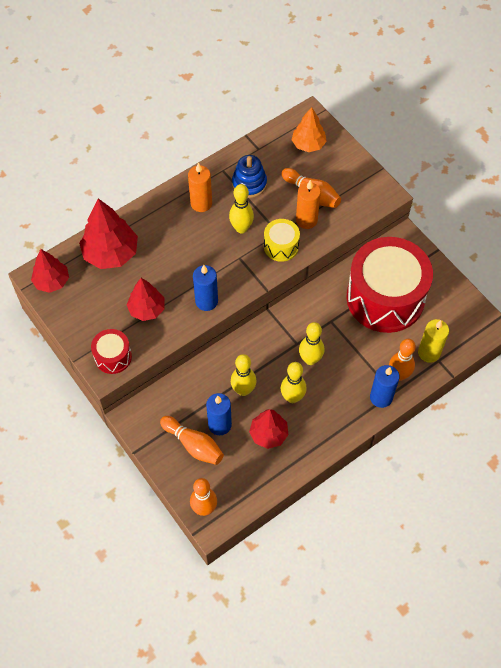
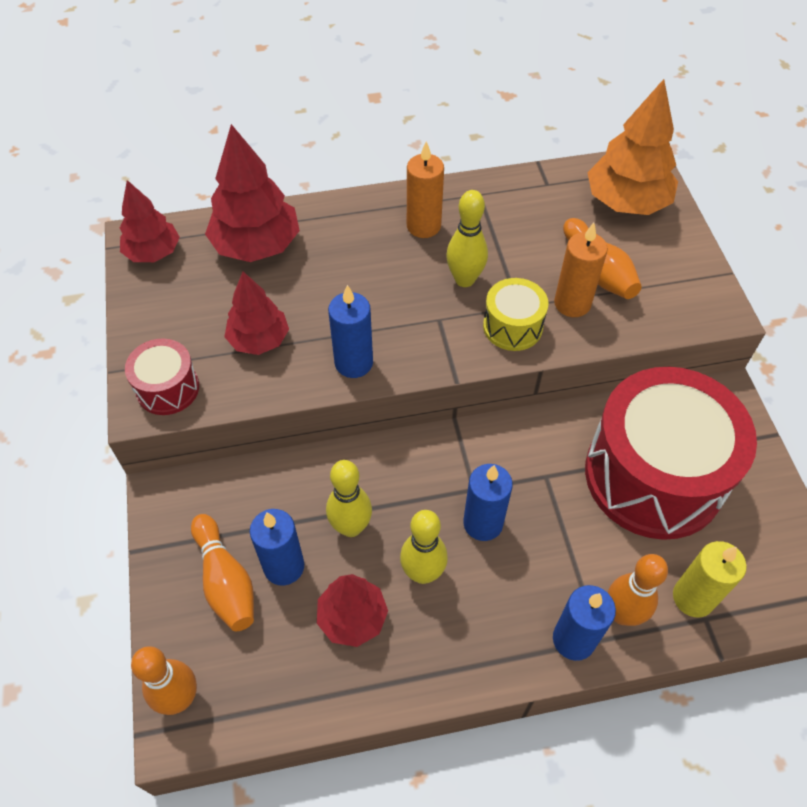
camera: 25 degrees right, 5 degrees down
blue stacking toy [232,155,267,198] -> none
orange tree [292,107,327,152] -> orange tree [587,79,678,215], size x1.56
yellow bowling pin [299,322,324,365] -> blue candle [463,464,513,541]

